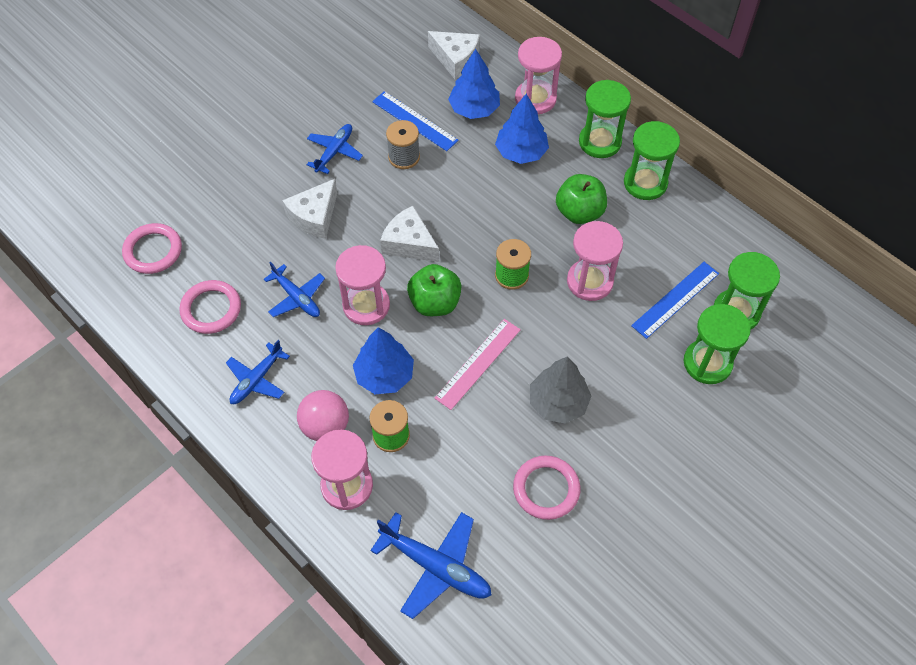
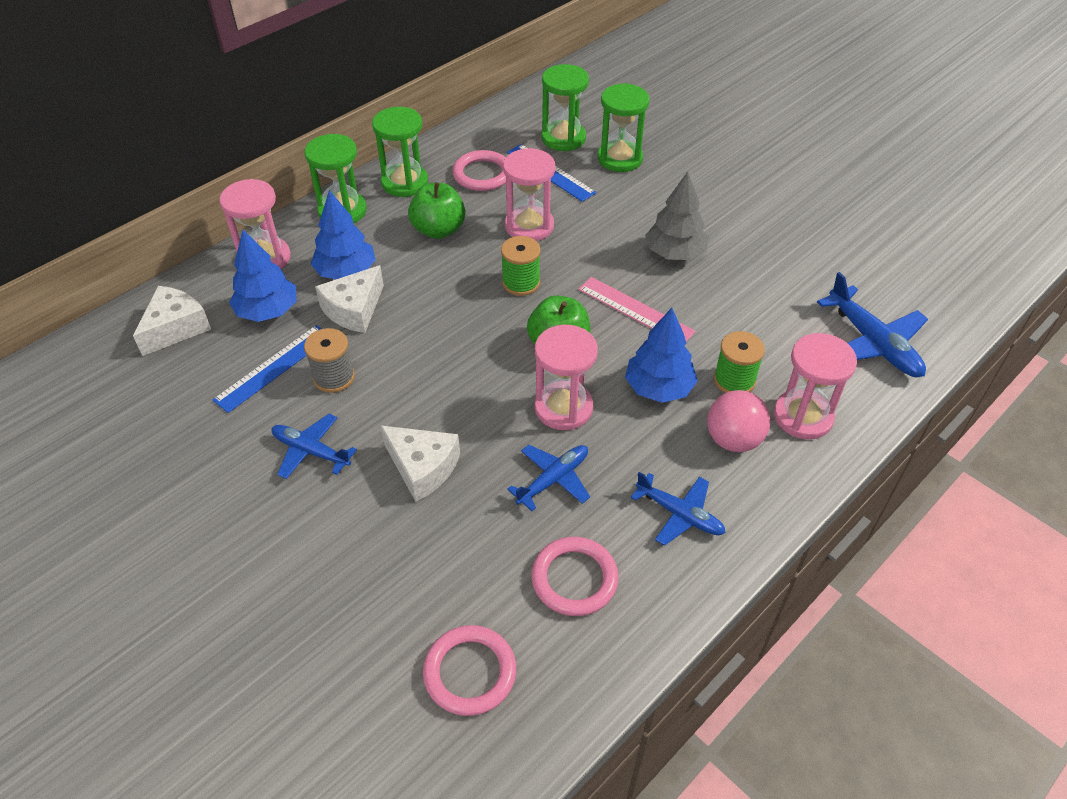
camera: 90 degrees left, 10 degrees down
blue plane [370,512,492,619] -> blue plane turned 120 degrees clockwise [817,272,928,377]
white cheese [380,206,439,262] -> white cheese moved to [315,265,384,333]
pink ring [513,456,580,520] -> pink ring moved to [452,150,506,191]

